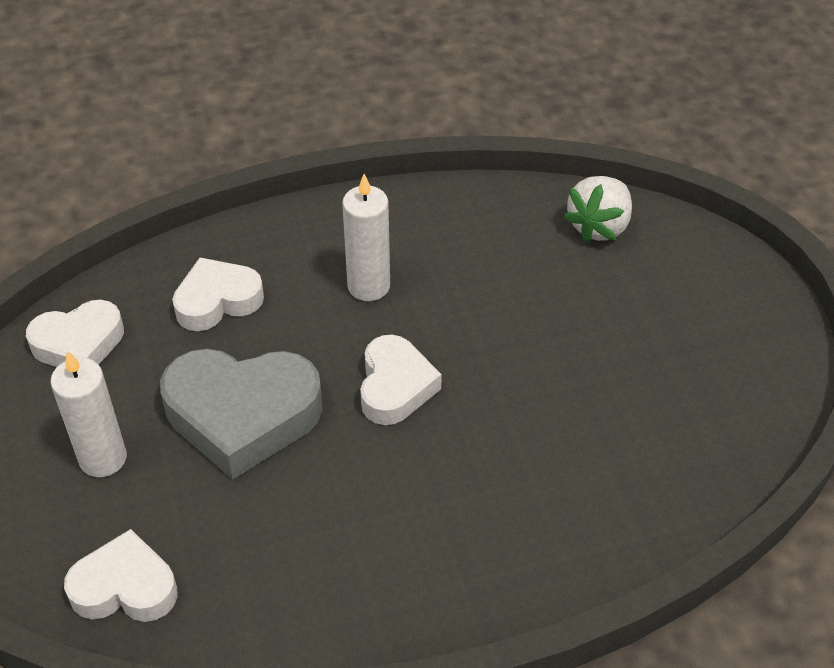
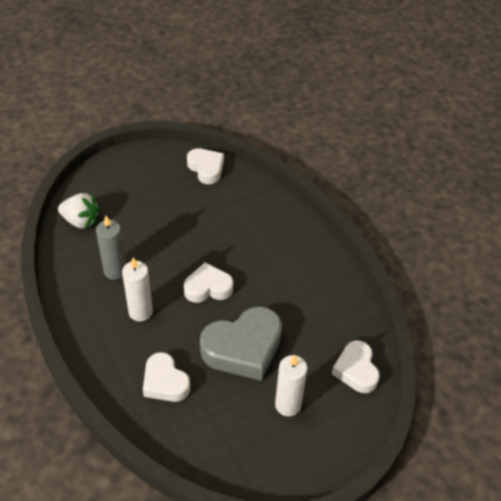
camera: 105 degrees left, 0 degrees up
white heart [26,300,124,367] -> white heart moved to [187,148,224,184]
grey heart [160,349,323,480] -> grey heart turned 75 degrees clockwise [200,306,282,381]
none -> grey candle [96,216,126,280]

